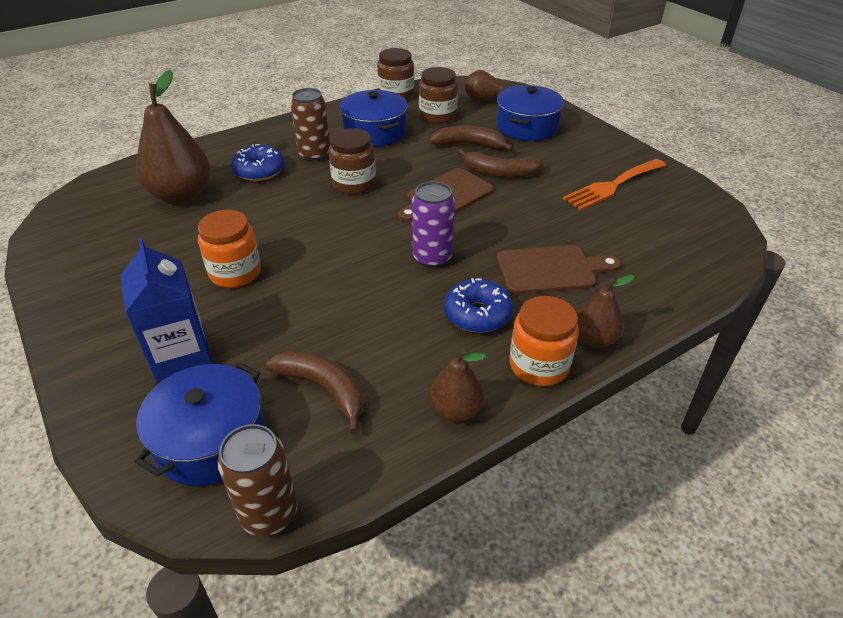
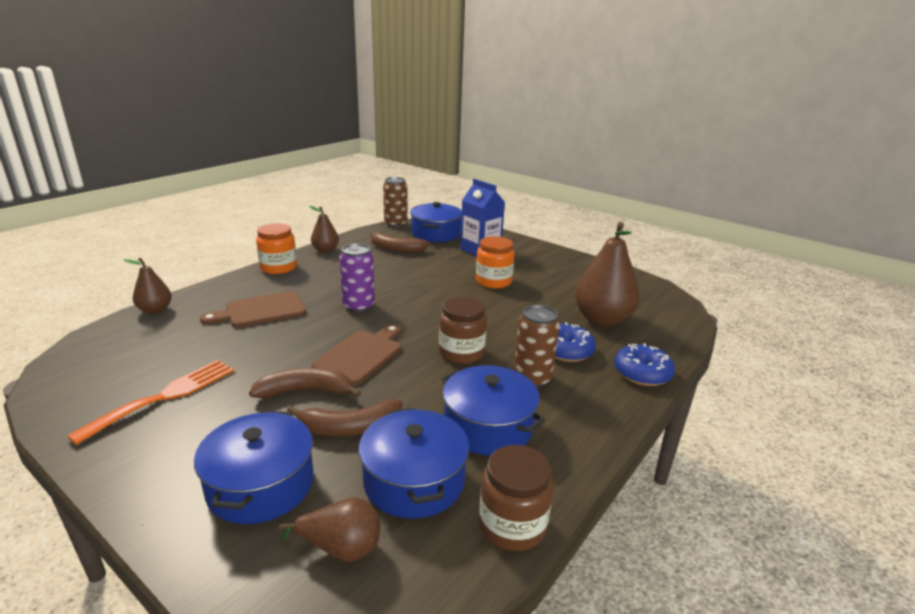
camera: 160 degrees right, 15 degrees down
brown jar [419,67,458,124] -> blue pot [359,408,469,519]
blue donut [444,278,513,333] -> blue donut moved to [614,343,675,386]
brown pear [577,275,635,348] -> brown pear moved to [123,258,172,314]

